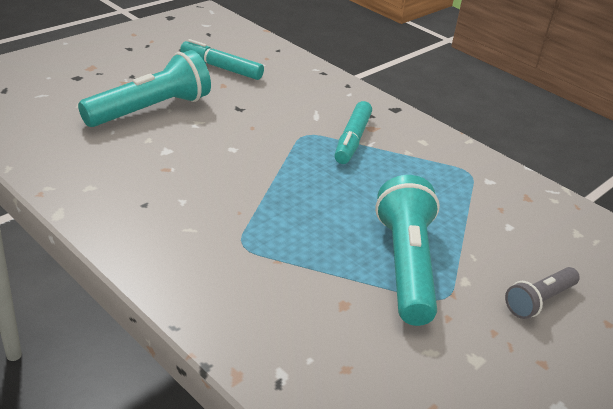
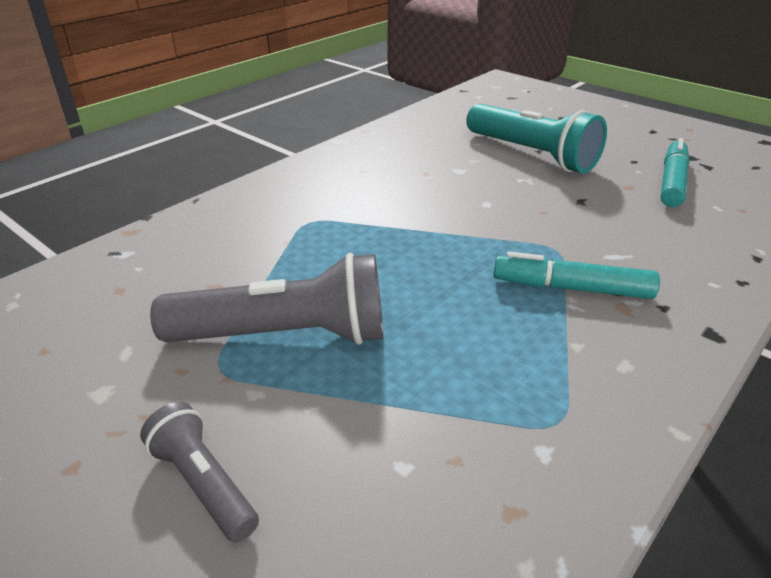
camera: 90 degrees right, 0 degrees up
turquoise flashlight [375,175,440,326] -> grey flashlight [150,253,383,345]

